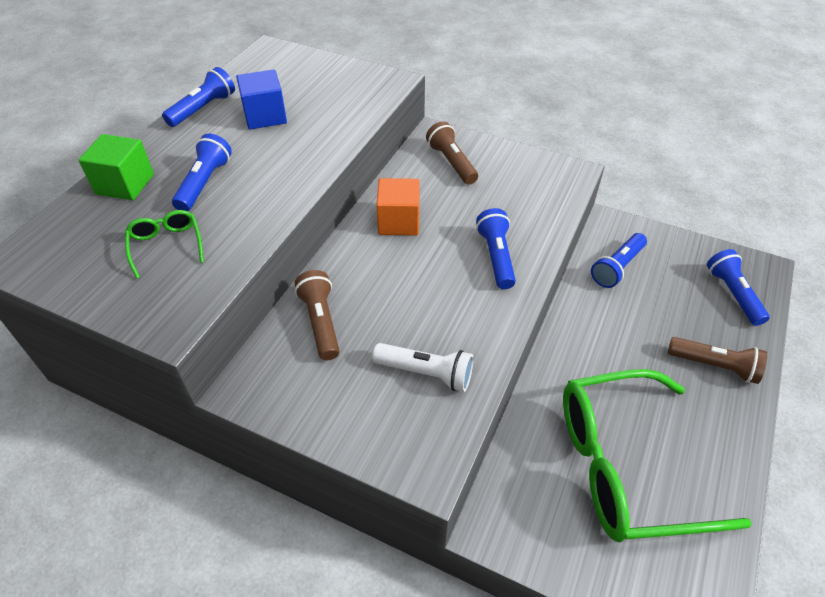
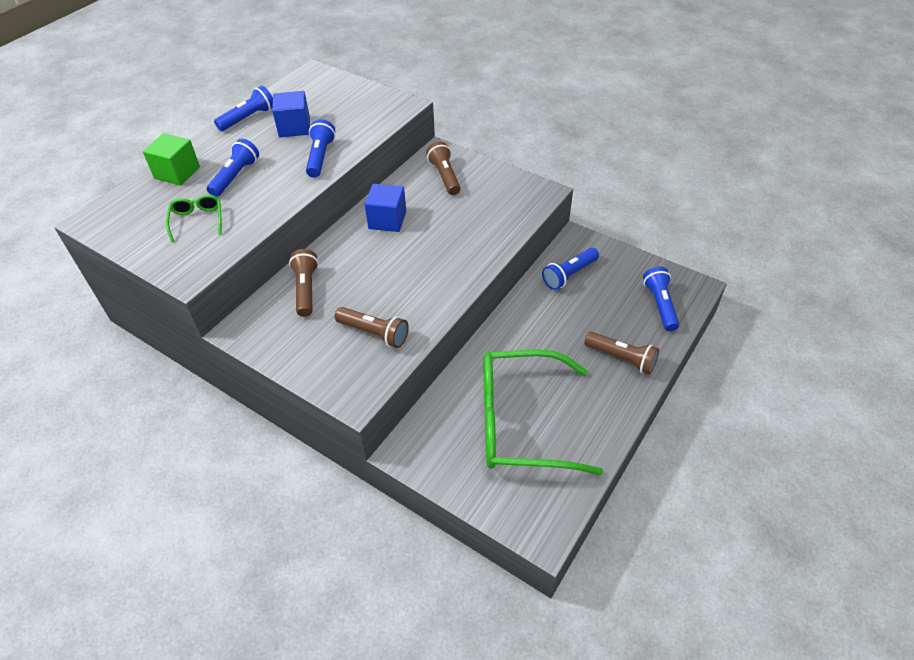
camera: 10 degrees right, 0 degrees up
white flashlight [372,343,473,392] -> brown flashlight [335,307,409,348]
orange cube [376,178,420,235] -> blue cube [365,184,406,232]
blue flashlight [476,208,516,289] -> blue flashlight moved to [306,119,335,178]

